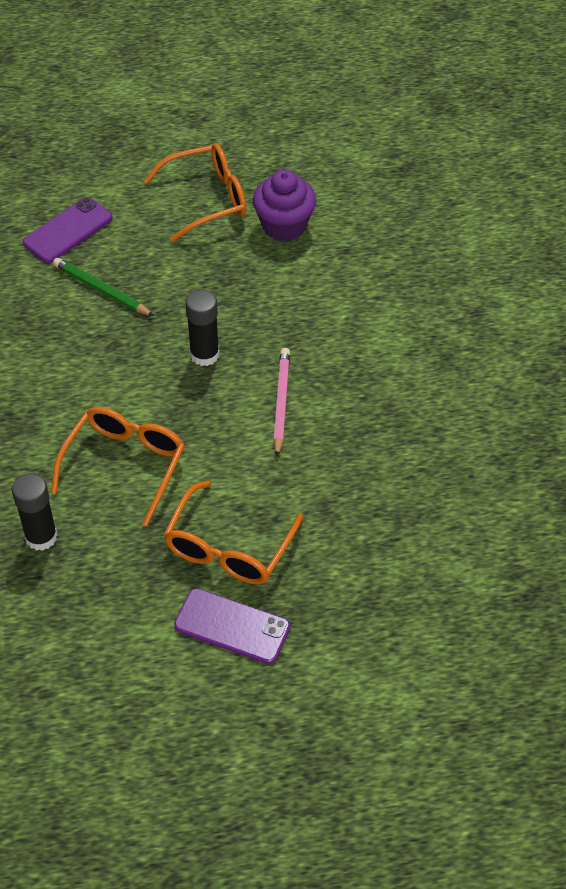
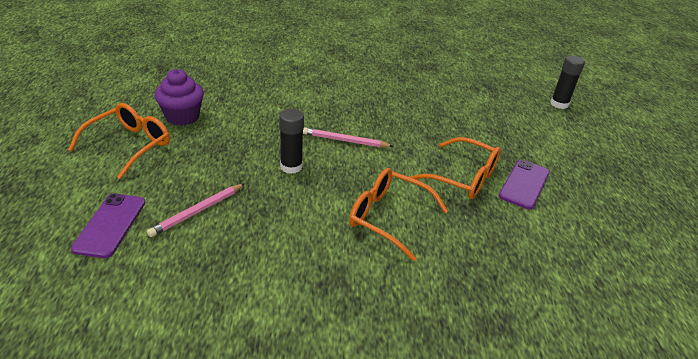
camera: 85 degrees left, 15 degrees down
black glue stick [12,473,58,551] -> black glue stick moved to [550,56,585,109]
purple phone [23,197,113,263] -> purple phone turned 45 degrees clockwise [71,193,145,258]
green pencil [53,258,154,316] -> pink pencil [147,183,245,237]
orange glasses [144,143,246,242] -> orange glasses turned 45 degrees clockwise [68,103,170,179]

